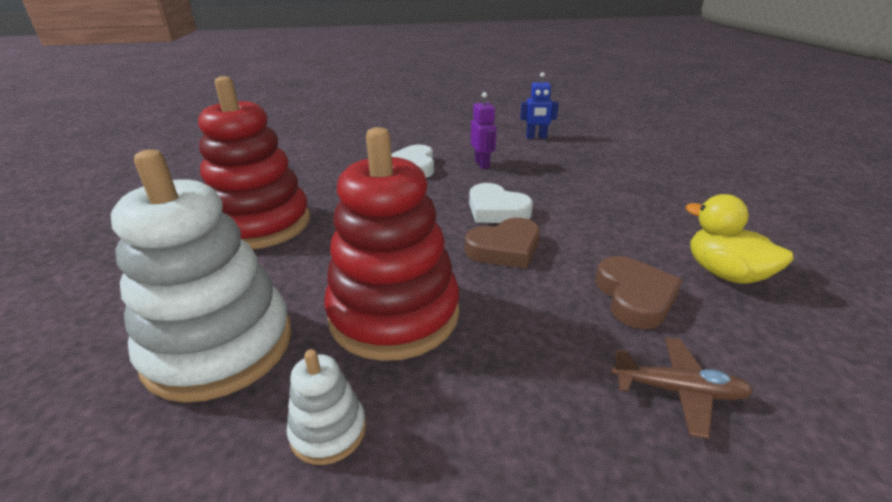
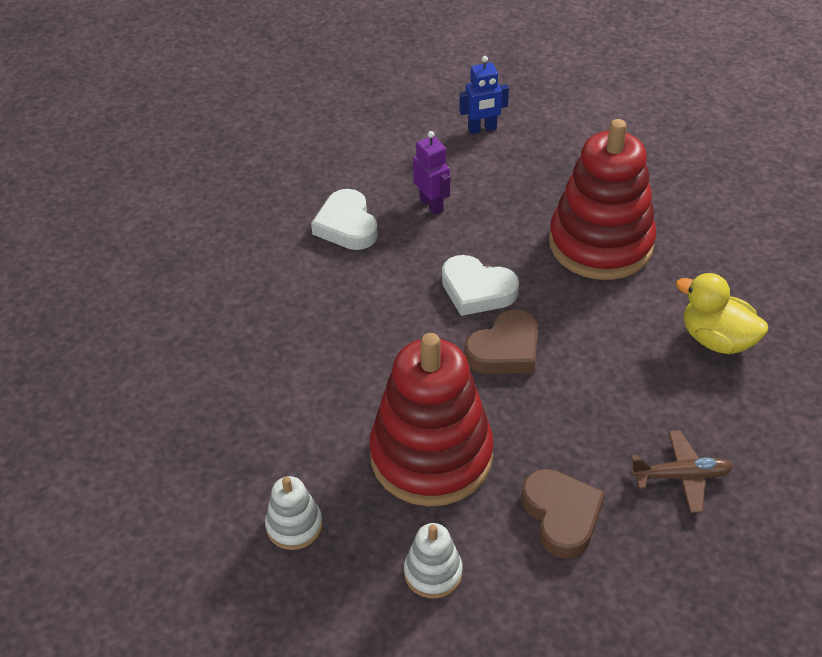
camera: 15 degrees left, 15 degrees up
white stacking toy [111,149,292,403] -> white stacking toy [265,476,323,550], size x0.44
red stacking toy [198,76,310,249] -> red stacking toy moved to [549,119,656,280]
brown heart [595,256,683,329] -> brown heart moved to [521,469,605,559]

